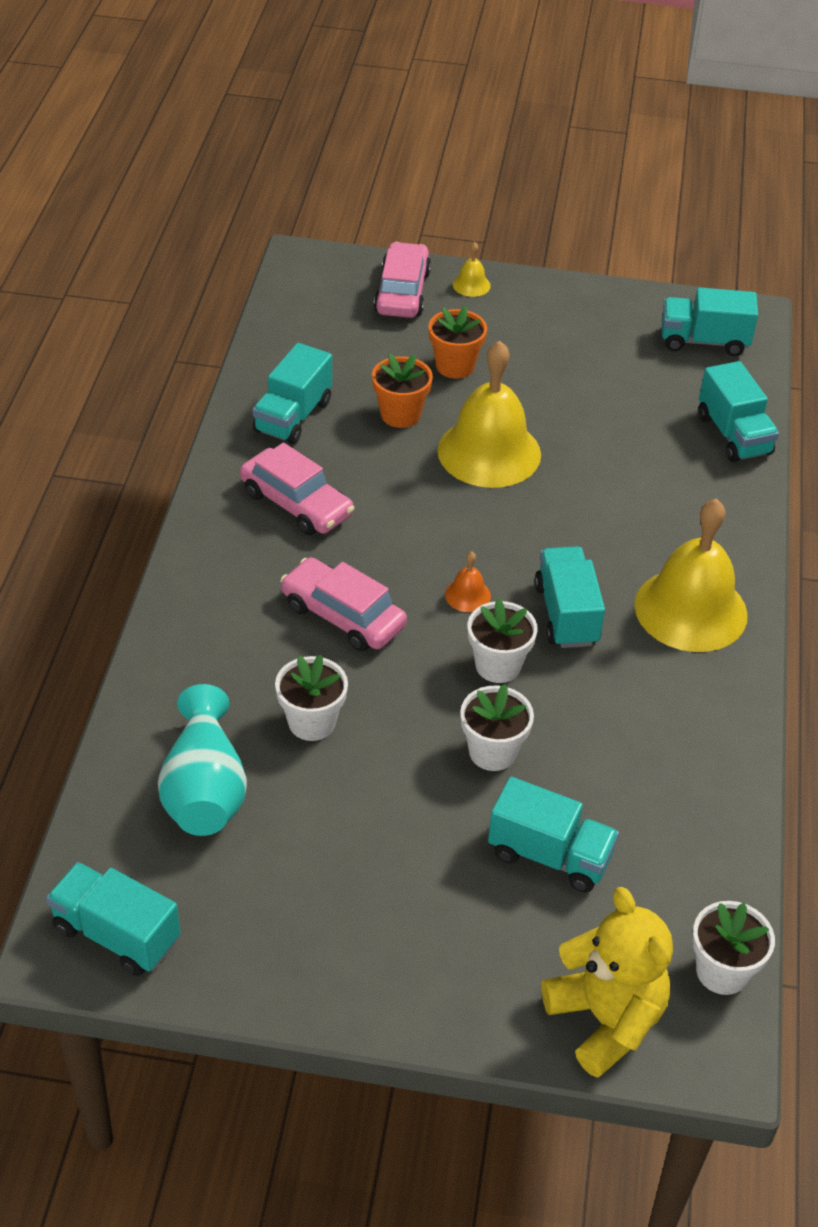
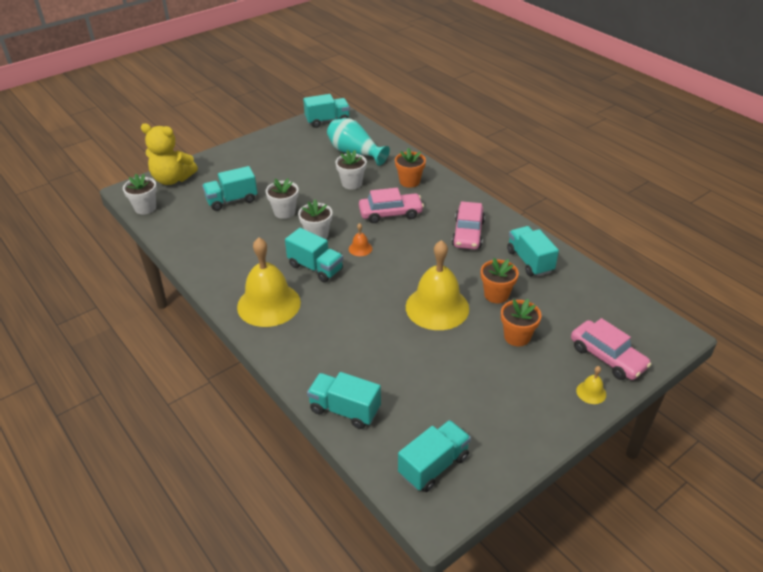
camera: 135 degrees right, 5 degrees down
pink car [240,442,354,535] -> pink car turned 75 degrees counterclockwise [452,201,485,249]
none -> orange flower pot [395,148,426,188]

